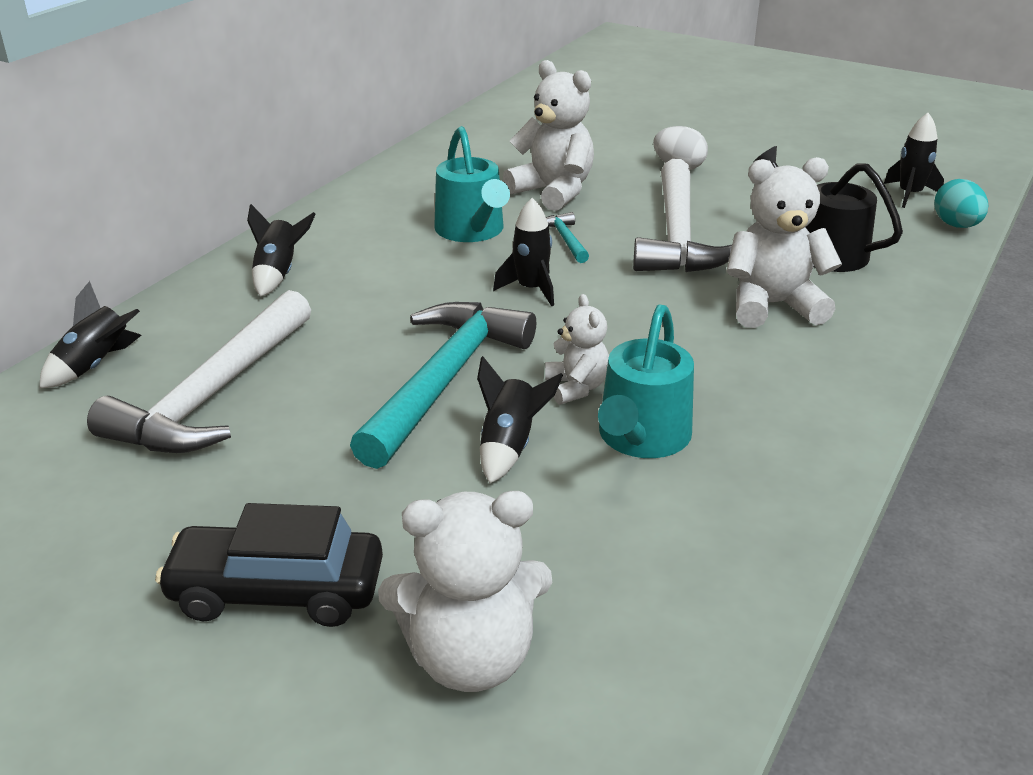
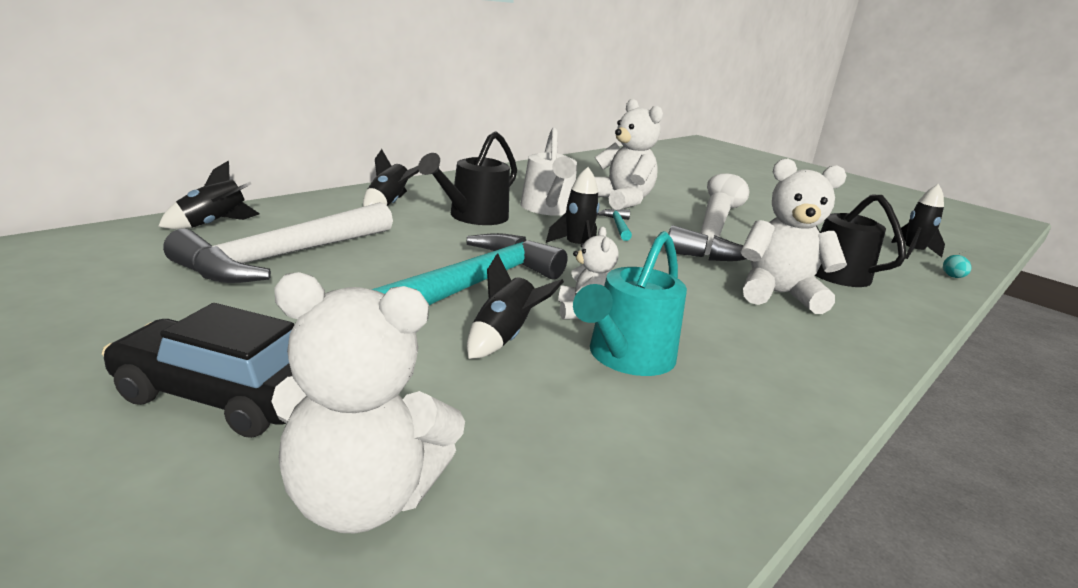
camera: 10 degrees right, 10 degrees down
turquoise watering can [434,126,510,242] -> white watering can [520,127,577,216]
turquoise egg [934,179,988,228] -> turquoise egg [943,255,971,278], size x0.57
none -> black watering can [418,131,517,225]

